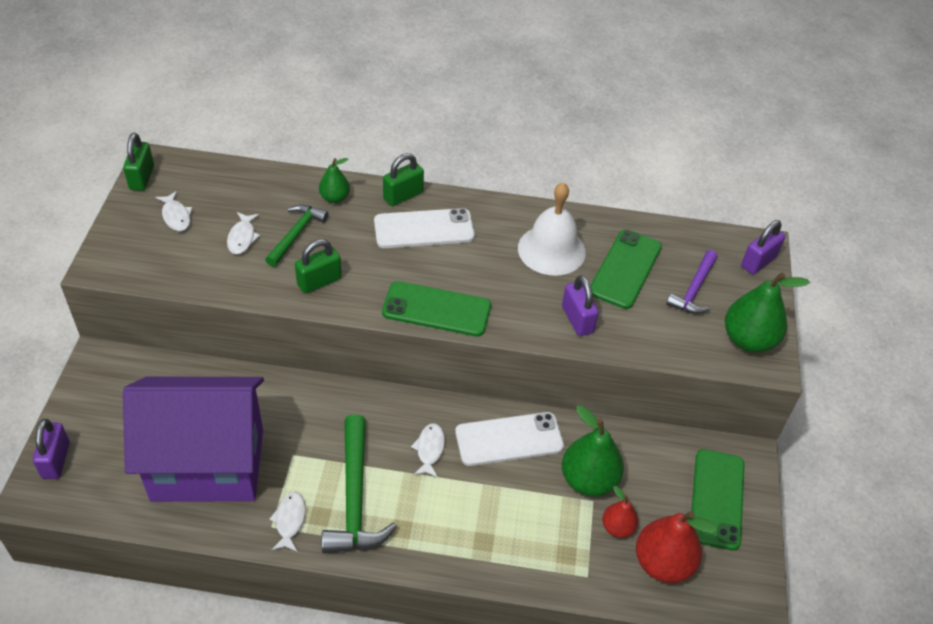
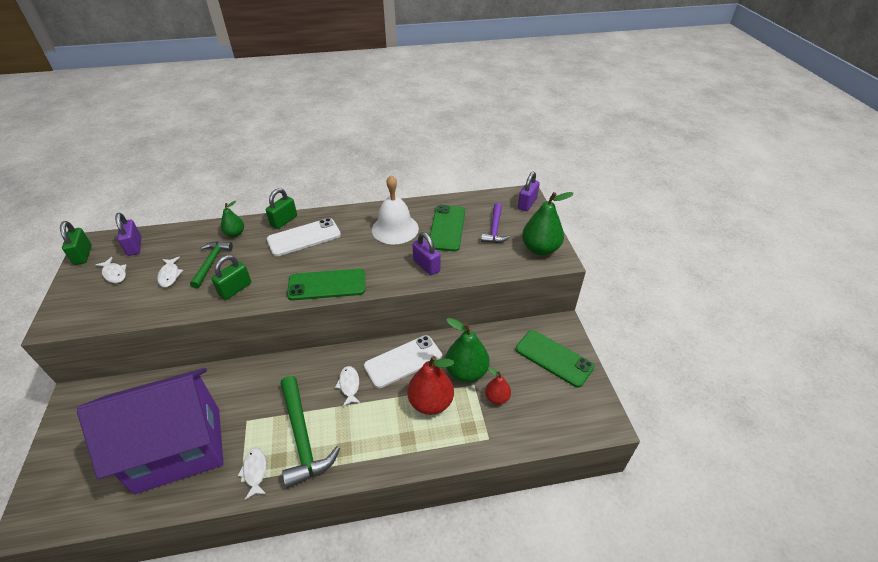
camera: 15 degrees left, 5 degrees down
purple padlock [33,419,70,479] -> purple padlock moved to [115,213,141,256]
red pear [636,511,717,583] -> red pear moved to [407,356,454,415]
green phone [692,449,744,551] -> green phone turned 45 degrees counterclockwise [516,330,594,388]

